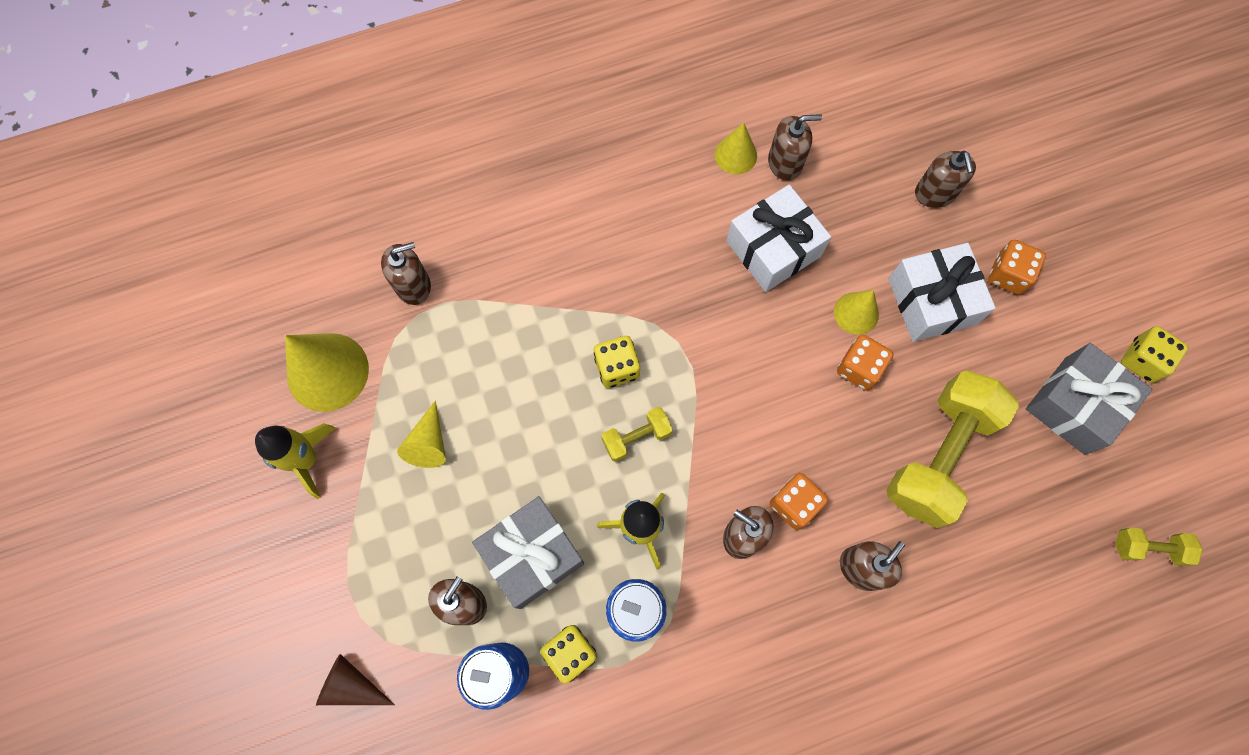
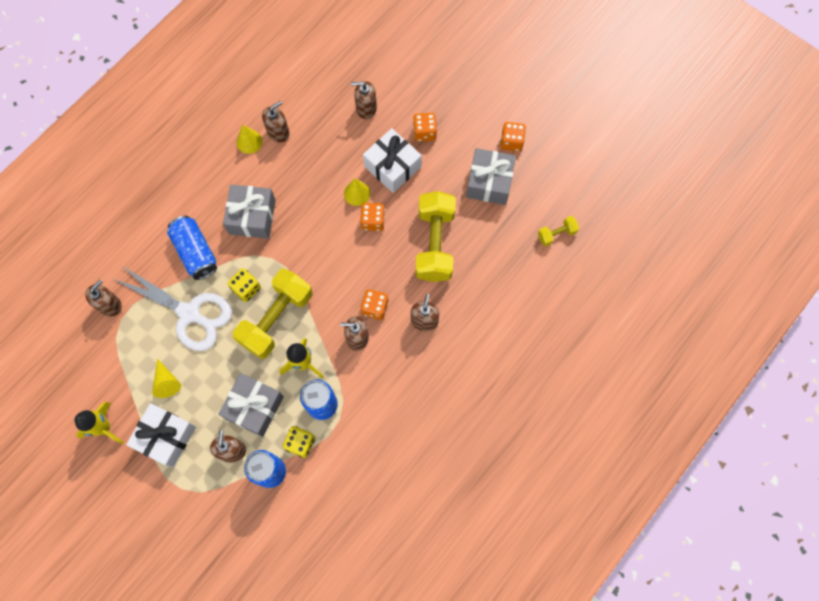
camera: 30 degrees left, 0 degrees up
yellow cone [285,333,369,412] -> none
brown cone [316,654,395,705] -> none
yellow dumbbell [601,407,673,462] -> yellow dumbbell [233,268,312,359], size x2.16
white gift [726,185,831,292] -> white gift moved to [126,403,196,468]
brown soap dispenser [915,151,976,208] -> brown soap dispenser turned 135 degrees clockwise [351,81,377,119]
yellow dice [1121,326,1188,383] -> orange dice [500,122,526,152]
none -> white scissors [113,266,232,351]
none -> blue can [167,216,217,280]
none -> grey gift [223,185,276,239]

